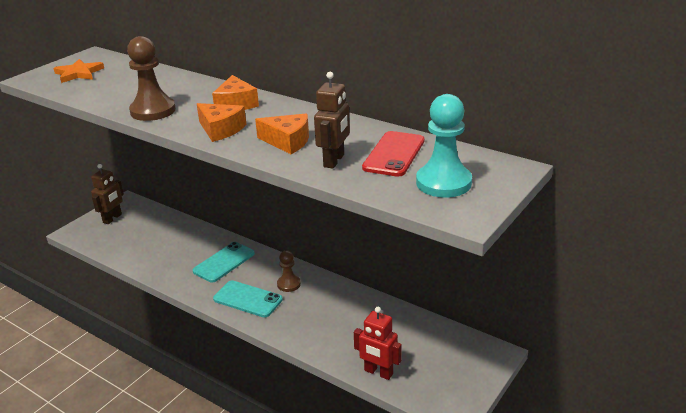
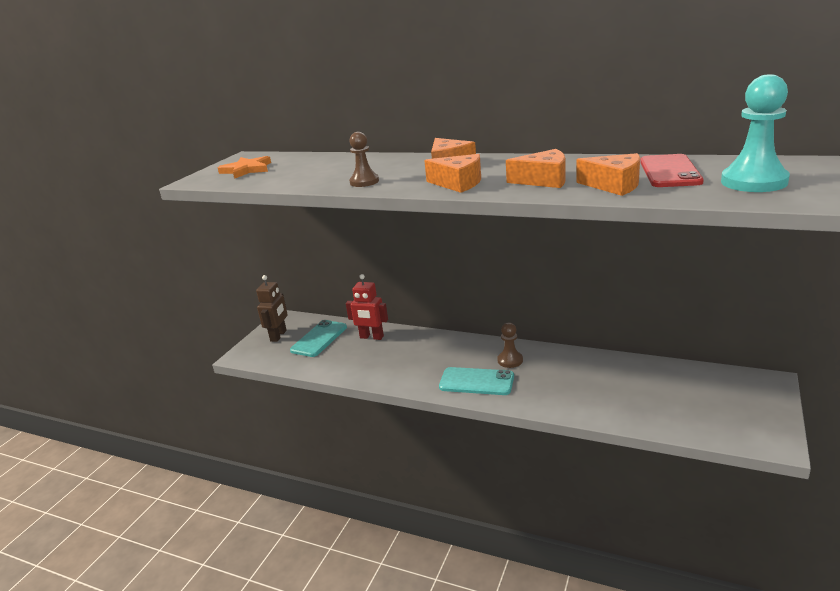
camera: 10 degrees left, 5 degrees down
brown pawn [127,36,176,121] -> brown pawn [349,132,379,187], size x0.59
turquoise phone [193,242,255,283] -> turquoise phone moved to [290,320,347,357]
brown robot [314,72,350,169] -> orange cheese [576,153,640,196]
red robot [354,307,402,380] -> red robot moved to [346,274,388,340]

